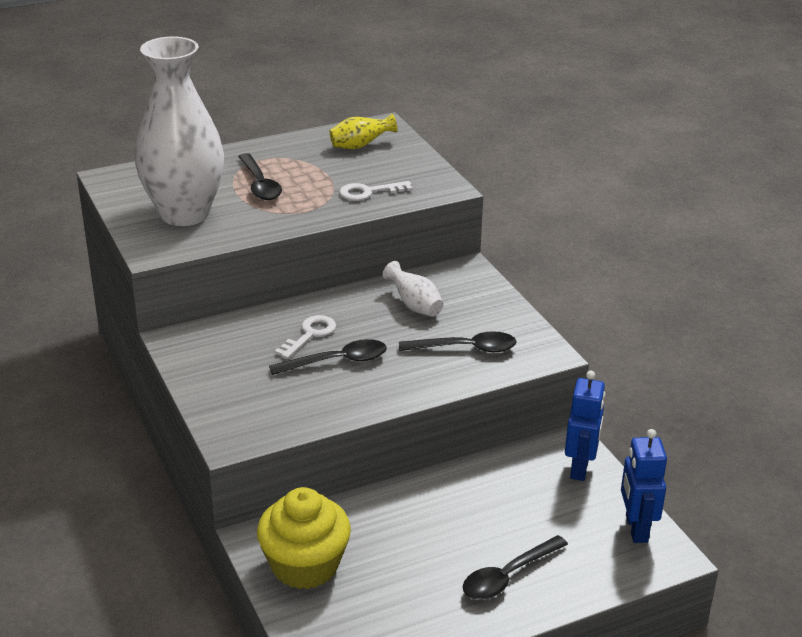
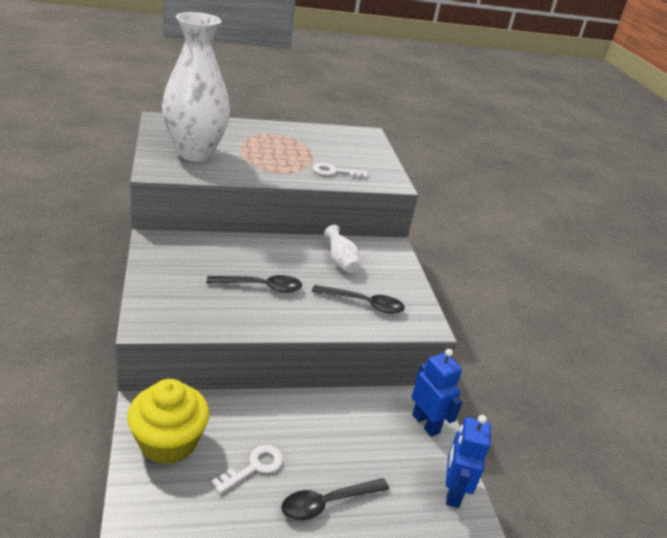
camera: 10 degrees right, 0 degrees up
black spoon [238,153,282,200] -> none
white key [275,315,336,359] -> white key moved to [212,445,283,494]
yellow vase [329,113,397,149] -> none
blue robot [565,371,606,481] -> blue robot turned 60 degrees counterclockwise [412,349,462,437]

